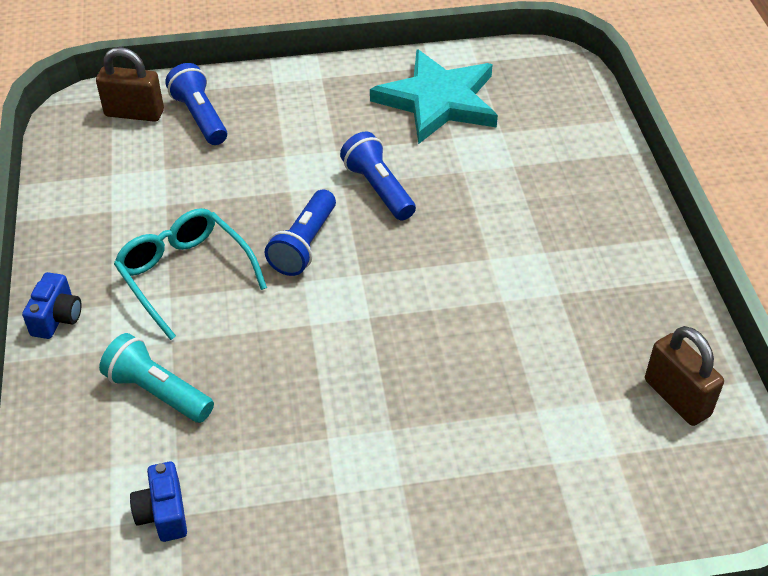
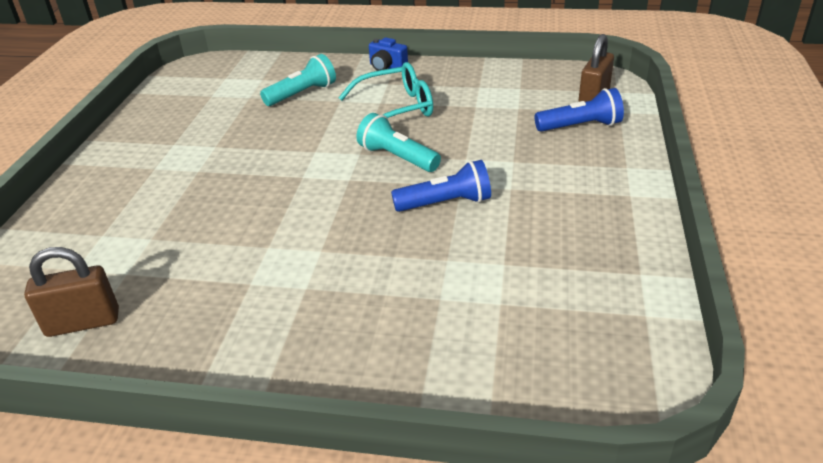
camera: 110 degrees right, 10 degrees down
blue camera [130,462,187,542] -> none
blue flashlight [265,189,336,276] -> turquoise flashlight [356,113,441,172]
turquoise star [370,49,498,144] -> none

